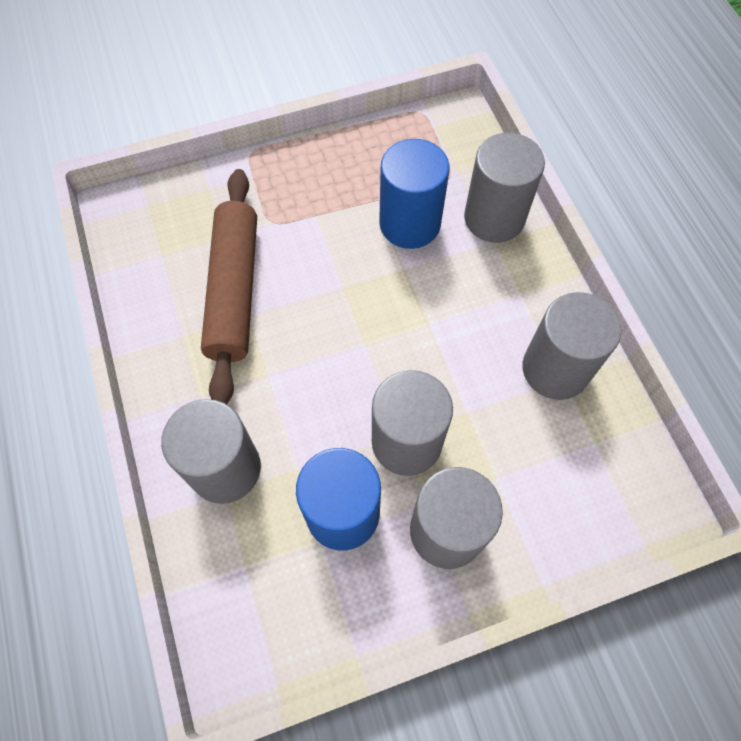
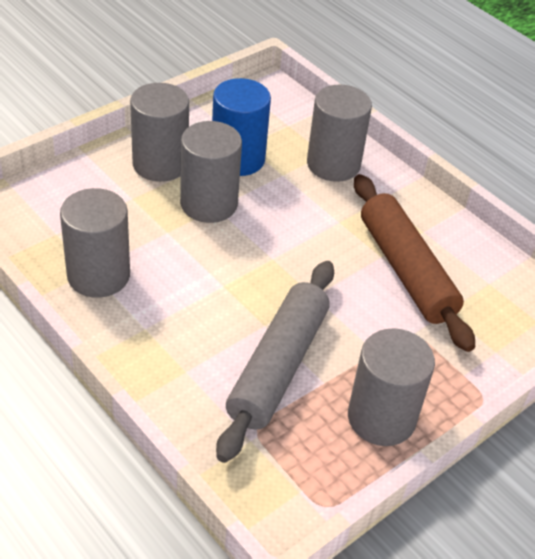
camera: 155 degrees right, 20 degrees down
blue cylinder [379,139,450,249] -> grey rolling pin [216,261,334,463]
grey cylinder [464,133,545,243] -> grey cylinder moved to [348,328,435,446]

